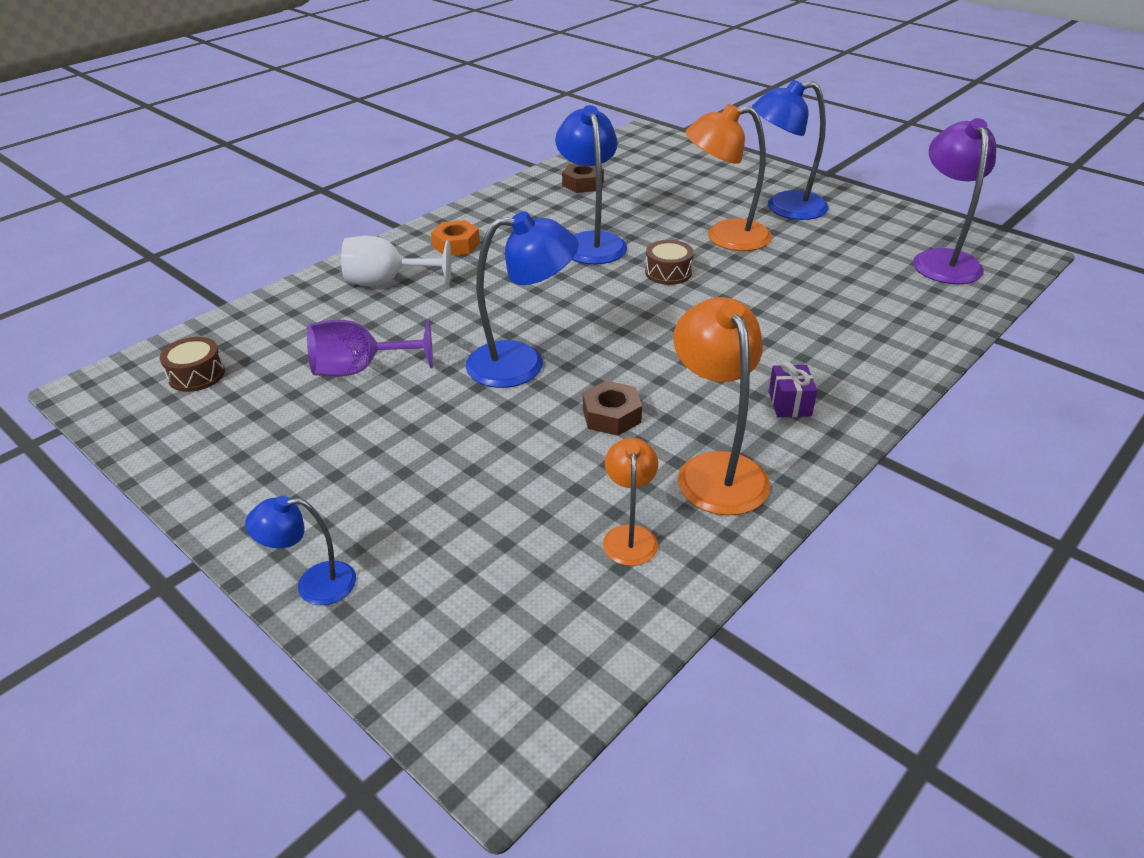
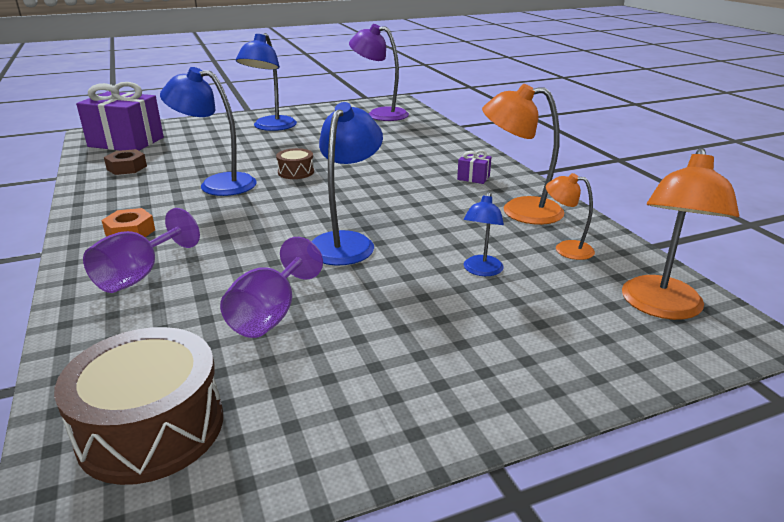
camera: 65 degrees left, 10 degrees down
brown drum [160,337,225,392] -> brown drum [54,327,223,485], size x1.97
blue lamp [245,496,356,605] -> blue lamp moved to [464,192,504,276]
white goblet [341,236,451,286] -> purple goblet [83,208,200,293]
brown nut [583,381,642,436] -> none
orange lamp [685,104,772,251] -> orange lamp moved to [622,148,739,320]
none -> purple gift [76,82,164,151]

